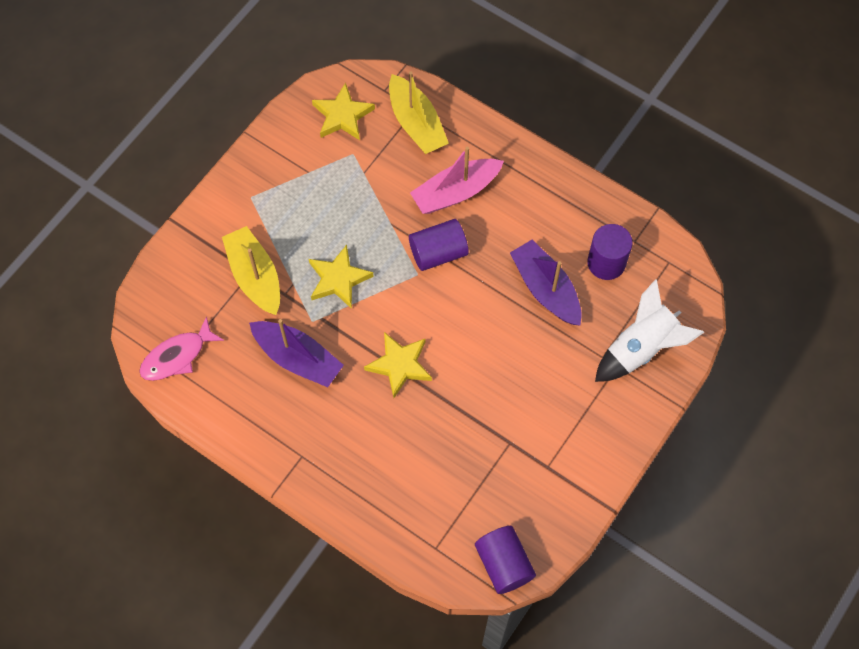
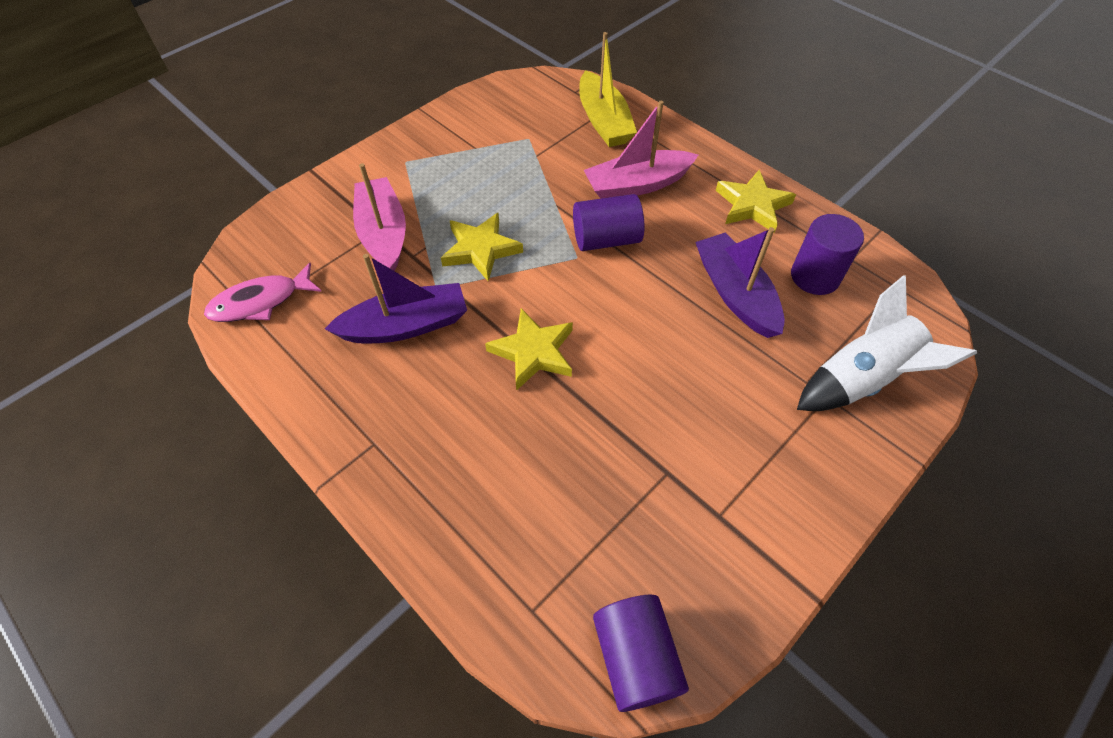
camera: 10 degrees right, 10 degrees down
yellow boat [222,226,280,315] -> pink boat [353,163,406,271]
purple boat [249,319,344,387] -> purple boat turned 60 degrees counterclockwise [325,254,467,343]
yellow star [312,82,375,140] -> yellow star moved to [716,170,796,233]

